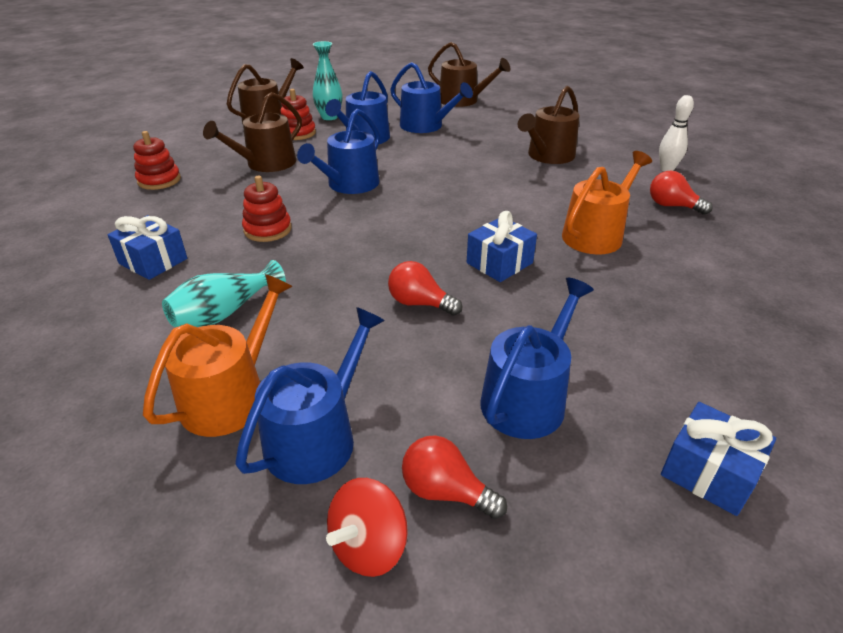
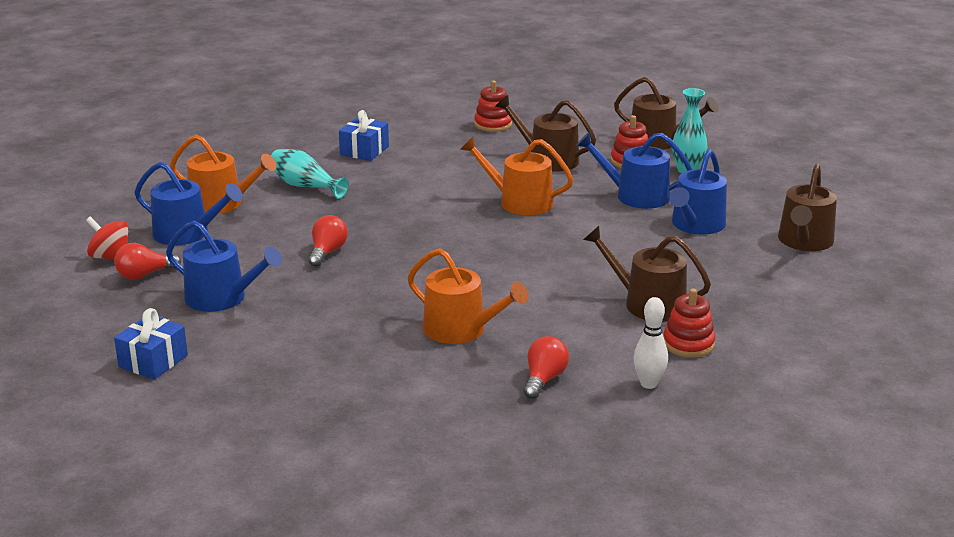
camera: 80 degrees right, 10 degrees down
red stacking toy [242,176,292,242] -> red stacking toy moved to [664,289,716,358]
blue watering can [297,109,380,194] -> orange watering can [460,137,573,215]
red light bulb [402,435,507,519] -> red light bulb turned 135 degrees counterclockwise [114,243,181,280]
blue gift [467,211,537,282] -> none

